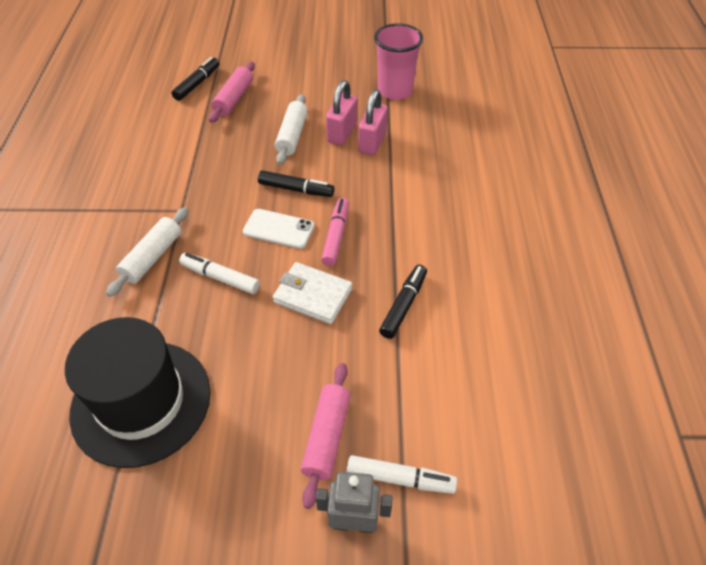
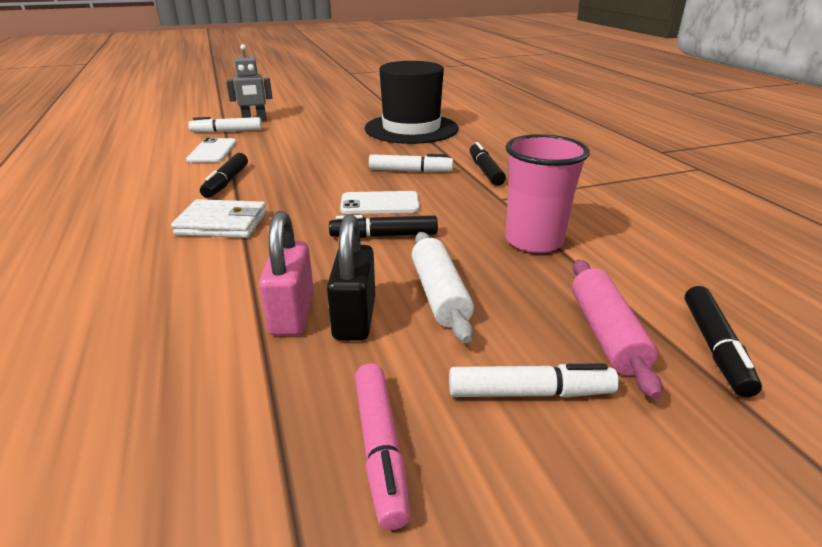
camera: 160 degrees right, 20 degrees down
white rolling pin [106,207,189,297] -> black marker [469,142,506,186]
white wallet [273,262,352,324] -> white wallet moved to [171,199,267,238]
pink rolling pin [301,363,350,509] -> none
pink marker [321,198,349,266] -> pink marker moved to [355,363,411,530]
pink padlock [326,80,358,145] -> black padlock [327,214,375,341]
pink cup [374,23,423,100] -> pink cup moved to [505,134,590,253]
none -> white phone [186,138,237,163]
none -> white marker [449,363,619,398]

